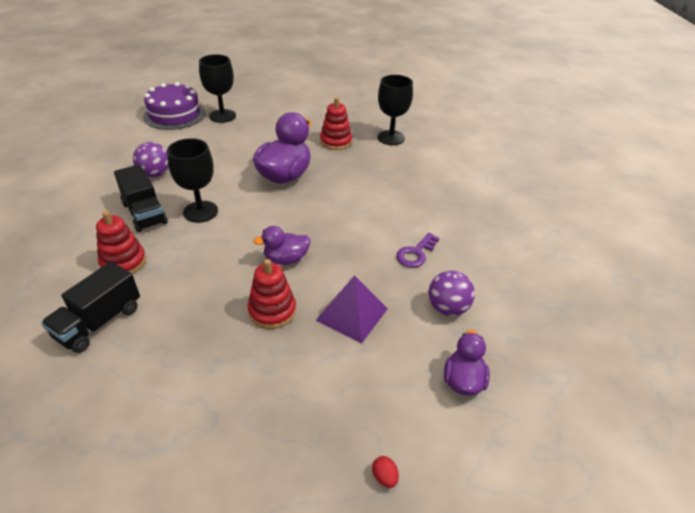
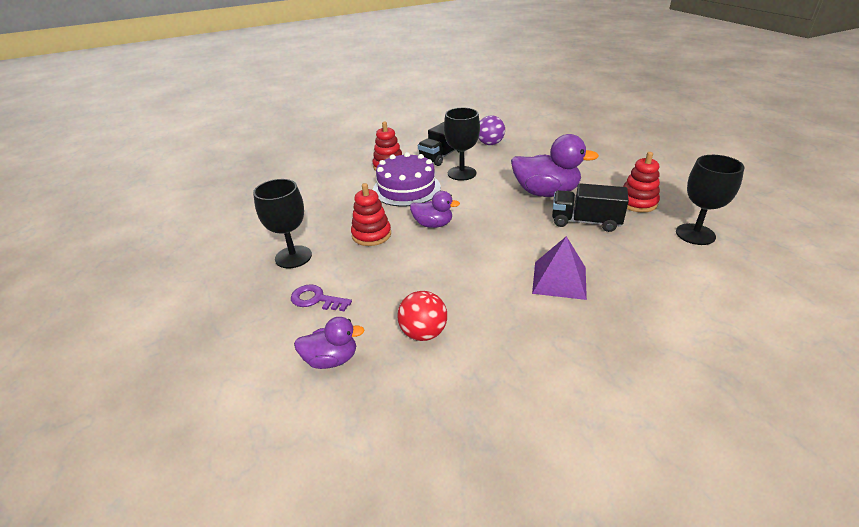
camera: 75 degrees right, 5 degrees down
black truck [41,262,140,353] -> black truck moved to [552,183,629,232]
purple cake [143,82,205,130] -> purple cake moved to [373,152,441,206]
black goblet [199,54,236,123] -> black goblet moved to [253,179,312,268]
purple duck [253,226,310,265] -> purple duck turned 135 degrees clockwise [410,191,460,228]
purple pyramid [316,275,388,344] -> purple pyramid moved to [532,236,587,300]
red egg [372,456,399,488] -> none
purple key [396,233,440,268] -> purple key moved to [291,284,352,311]
purple ball [429,271,475,316] -> red ball [397,291,447,341]

